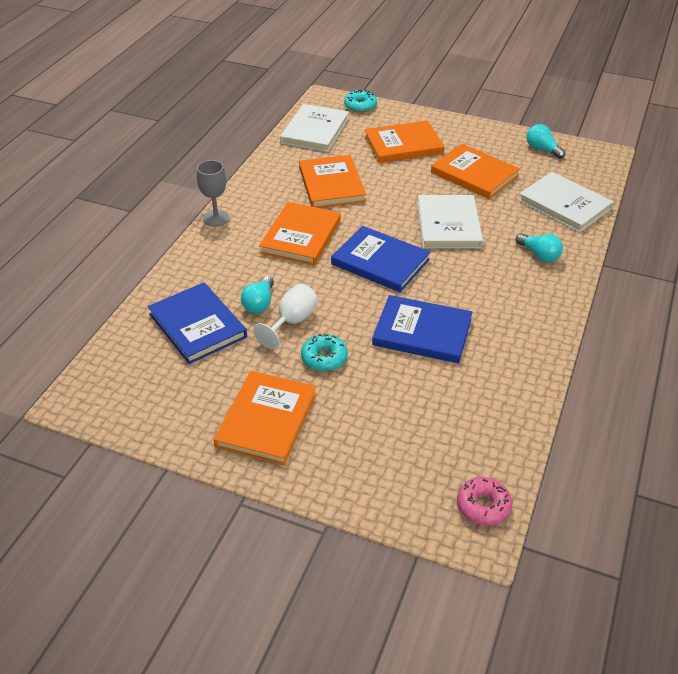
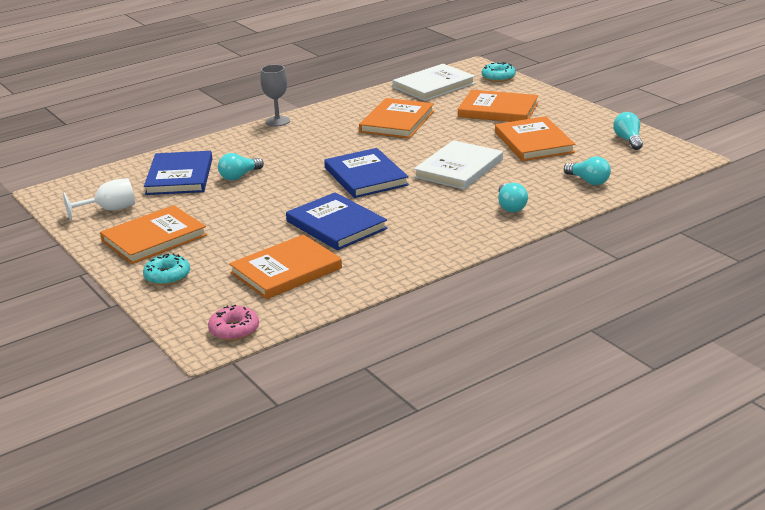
camera: 35 degrees right, 15 degrees down
white goblet [253,284,318,349] -> white goblet moved to [63,178,135,221]
orange book [259,202,341,265] -> orange book moved to [229,234,342,299]
turquoise donut [301,333,348,371] -> turquoise donut moved to [143,253,190,285]
white book [518,172,613,233] -> turquoise light bulb [564,157,611,185]

